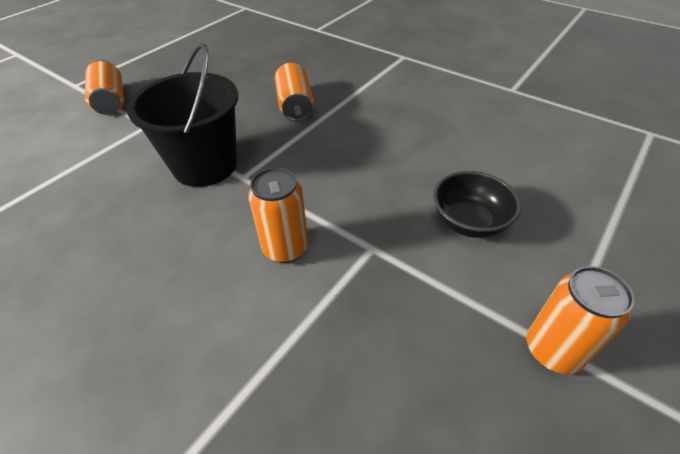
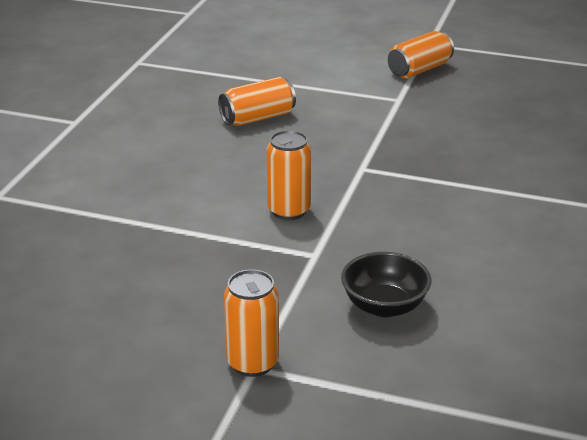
camera: 70 degrees right, 15 degrees down
black bucket [127,43,238,187] -> none
orange can [275,63,314,121] -> orange can moved to [218,77,296,126]

